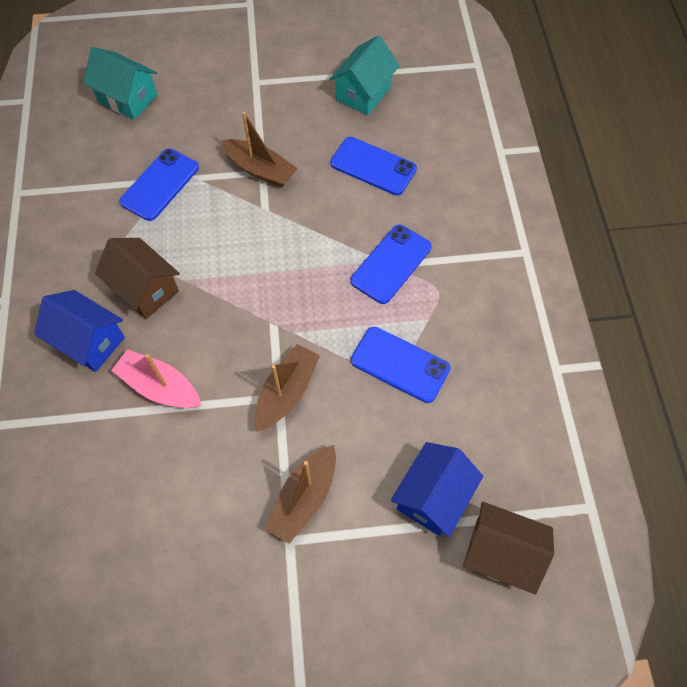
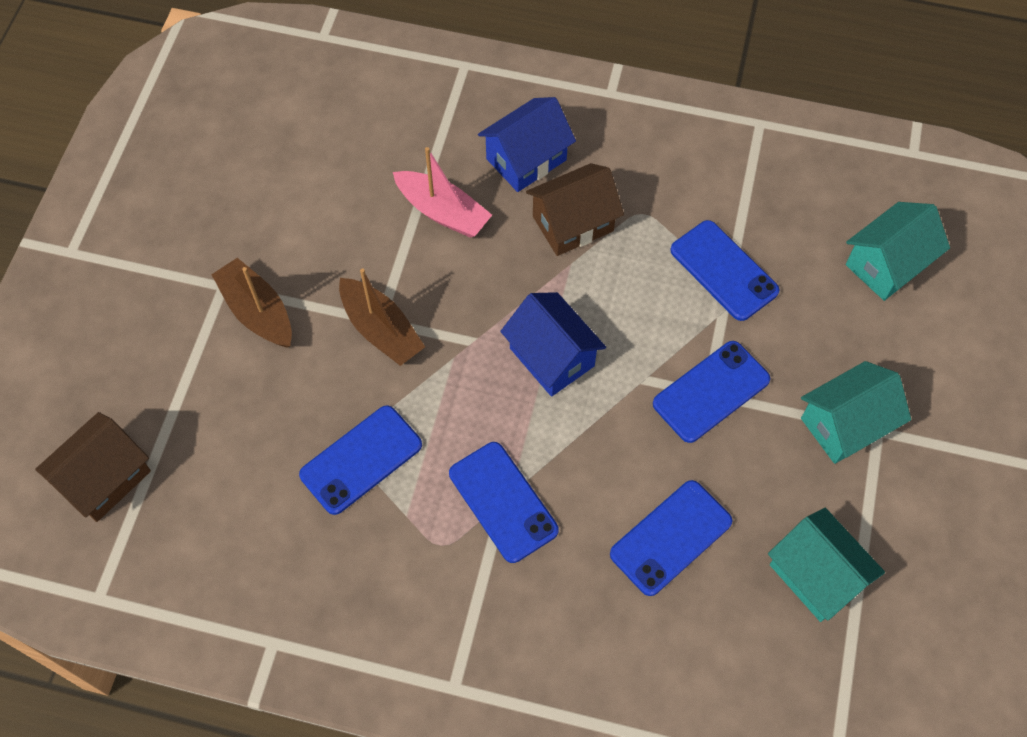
camera: 110 degrees right, 0 degrees up
pink boat [111,349,201,408] -> pink boat turned 75 degrees clockwise [393,147,492,237]
brown boat [221,112,298,188] -> blue phone [653,341,770,443]
blue house [391,442,483,537] -> blue house moved to [500,292,606,397]
none -> turquoise house [801,361,911,464]

